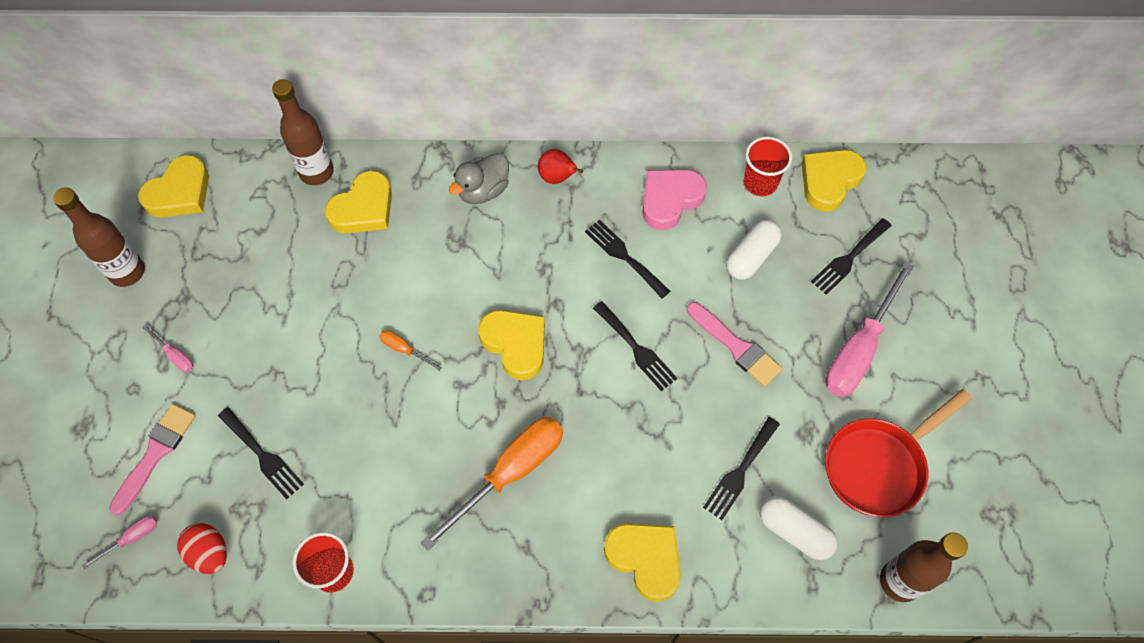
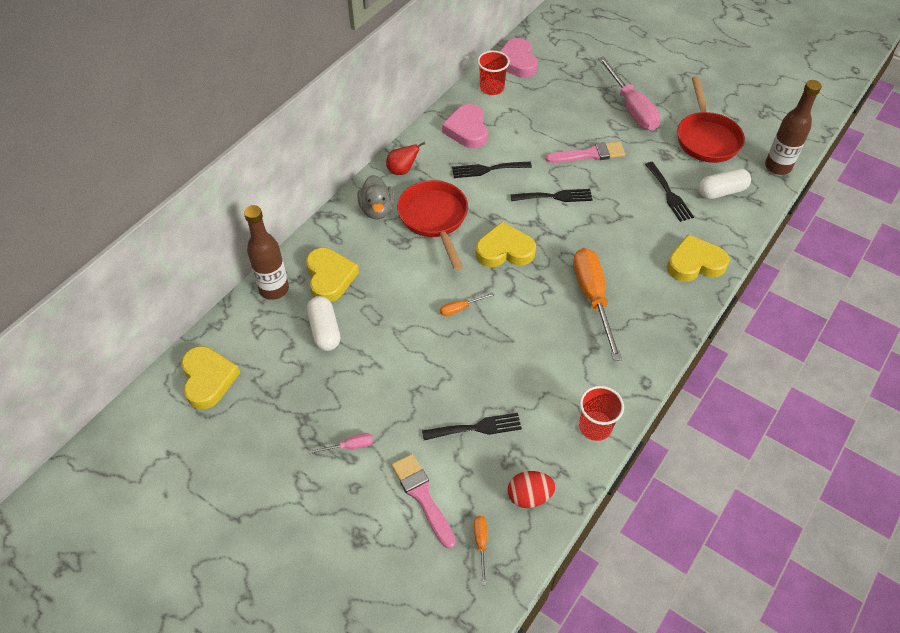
camera: 55 degrees left, 10 degrees down
brown bottle [53,187,145,287] -> none
pink screwdriver [82,516,157,569] -> orange screwdriver [474,516,487,585]
white capsule [726,220,782,280] -> white capsule moved to [307,296,340,351]
yellow heart [802,150,866,212] -> pink heart [500,38,538,78]
black fork [811,218,892,295] -> none
none -> red pan [397,180,468,270]

